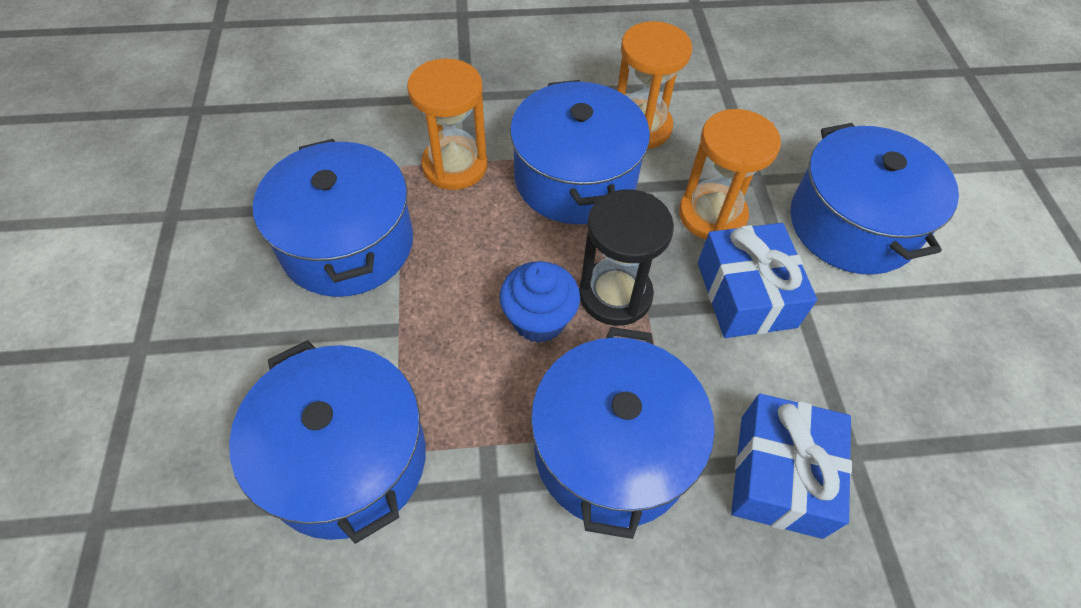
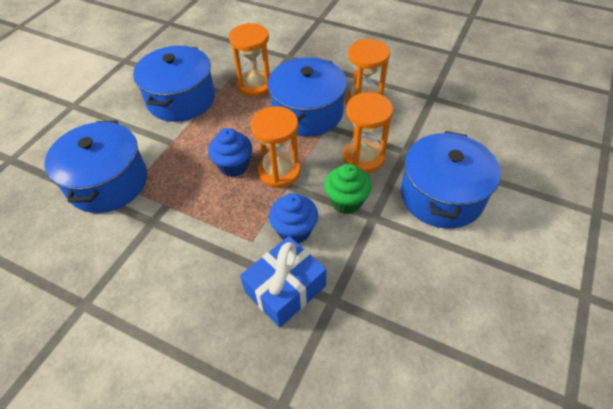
camera: 35 degrees right, 5 degrees down
blue pot [531,327,715,539] -> none
black hourglass [579,189,674,326] -> orange hourglass [251,106,300,188]
blue gift [698,223,817,338] -> green cupcake [324,163,372,214]
none -> blue cupcake [269,193,318,244]

